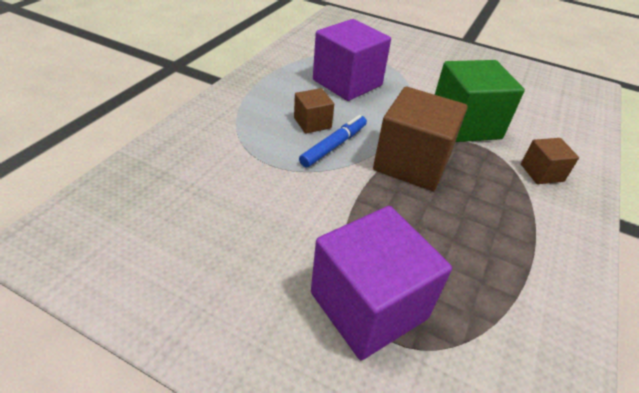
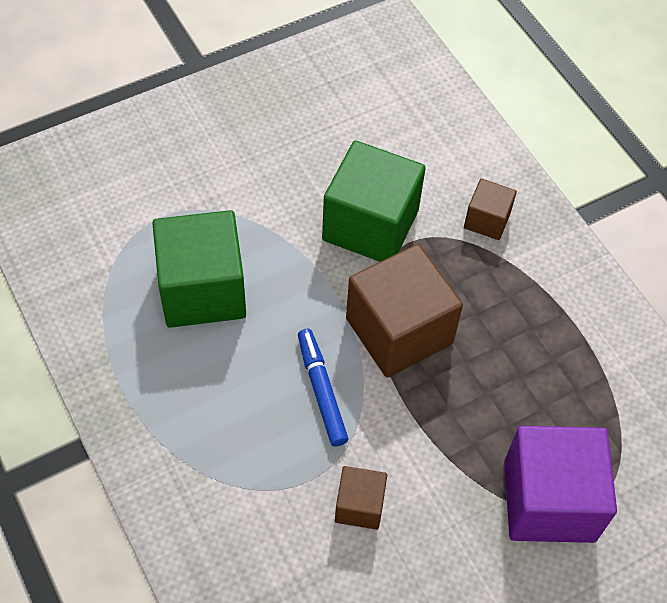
camera: 55 degrees left, 15 degrees up
brown cube [294,88,334,134] -> brown cube moved to [335,466,387,530]
purple cube [313,19,391,101] -> green cube [152,210,246,328]

